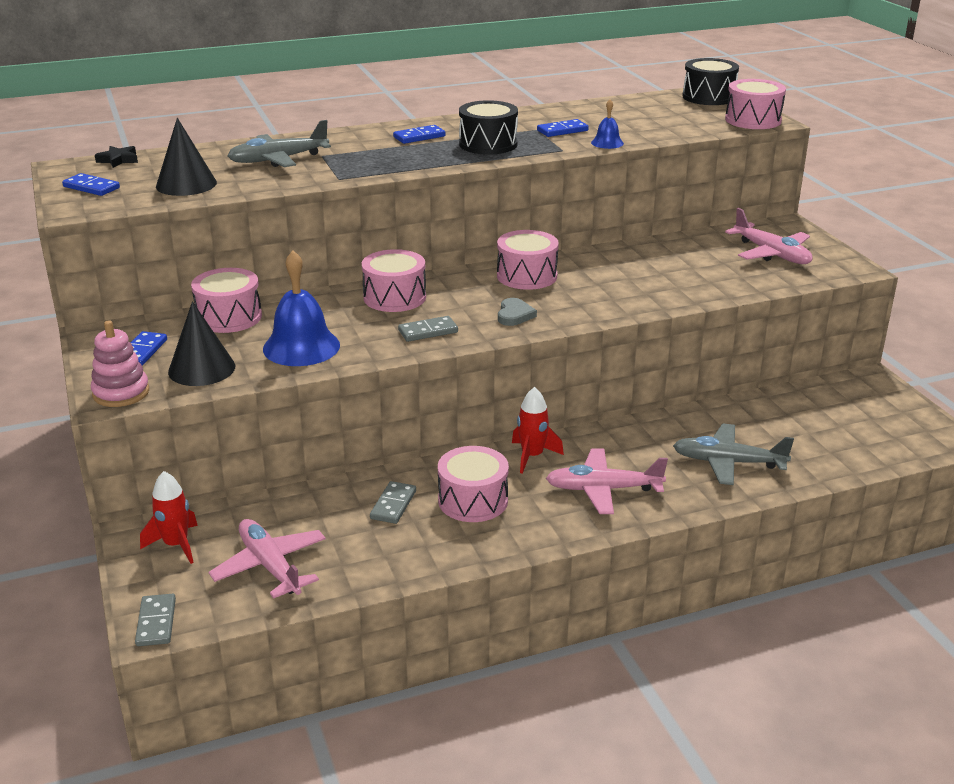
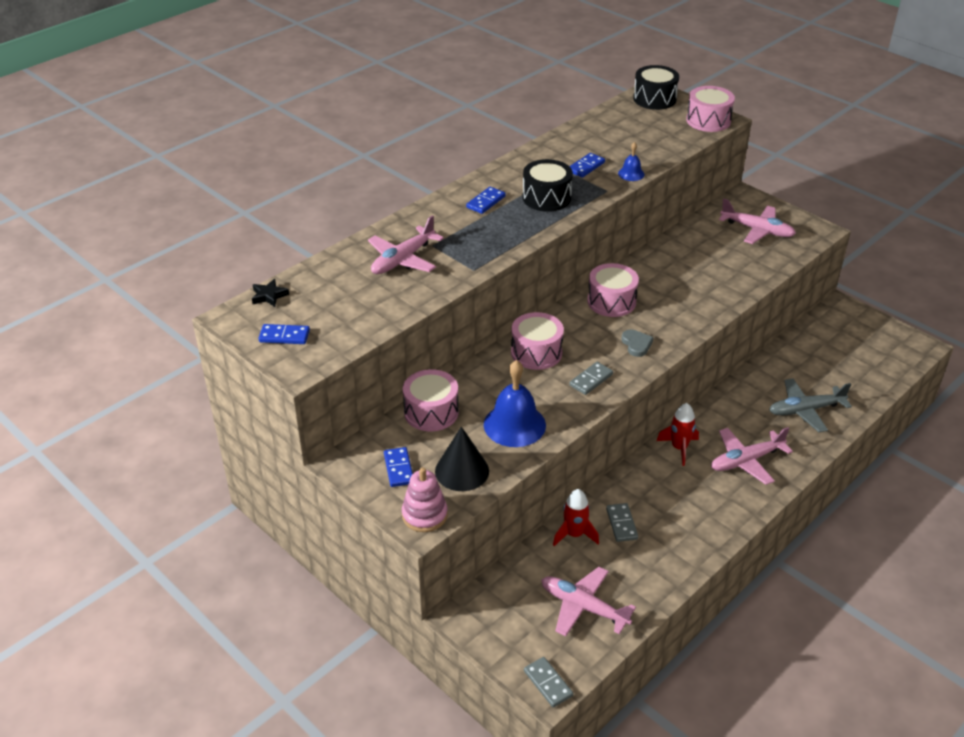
camera: 25 degrees left, 10 degrees up
red rocket [140,471,198,564] -> red rocket moved to [553,489,599,546]
black cone [156,118,217,196] -> none
grey plane [227,120,331,167] -> pink plane [368,215,444,274]
pink drum [438,446,509,522] -> none

